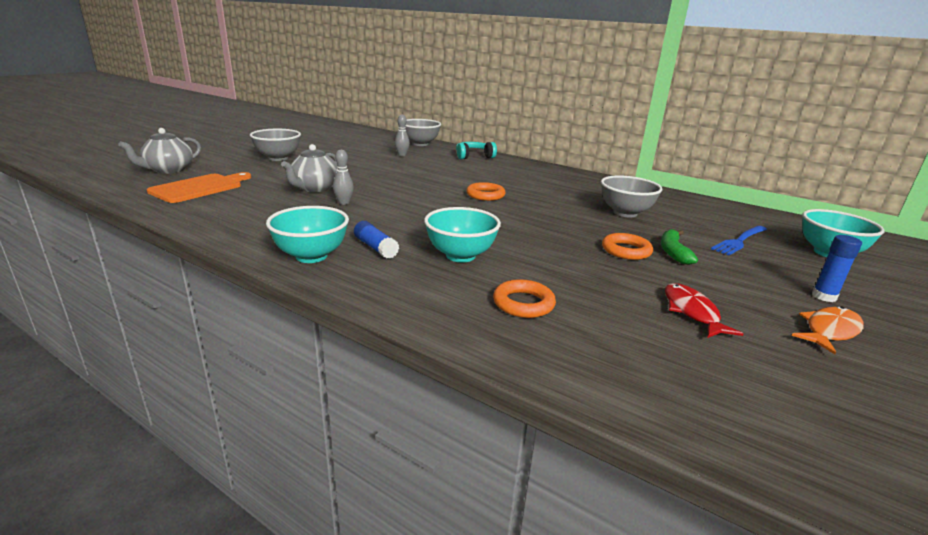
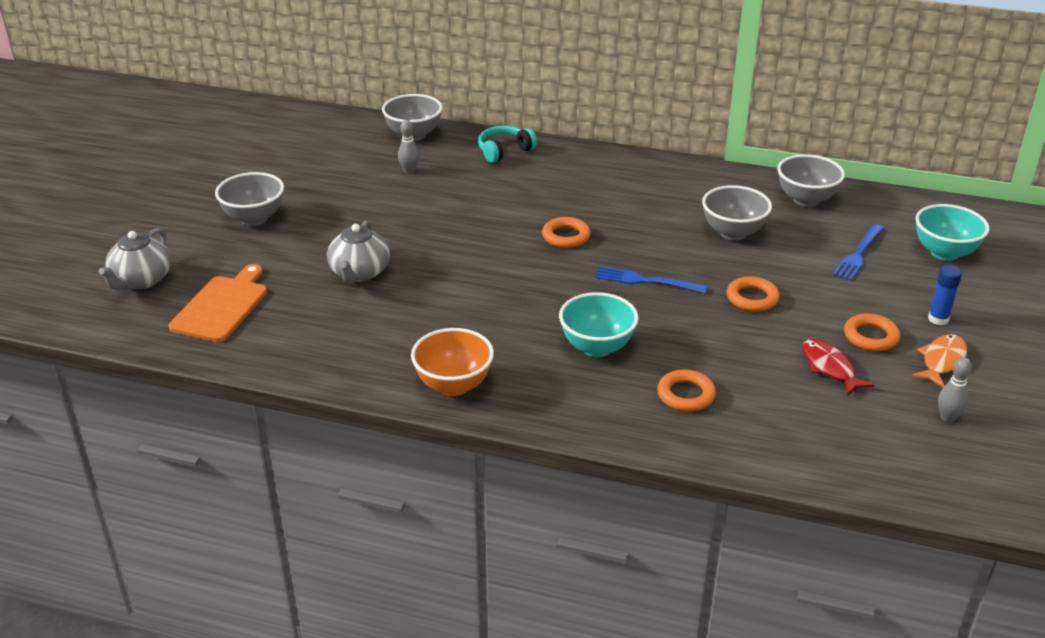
camera: 15 degrees left, 10 degrees up
turquoise bowl [266,206,349,263] -> orange bowl [411,328,494,396]
grey bowling pin [333,150,354,205] -> grey bowling pin moved to [938,357,972,422]
blue glue stick [354,221,399,259] -> none
green banana [661,229,698,265] -> none
none -> blue fork [595,266,708,294]
none -> grey bowl [777,154,845,207]
none -> orange ring [844,314,900,351]

